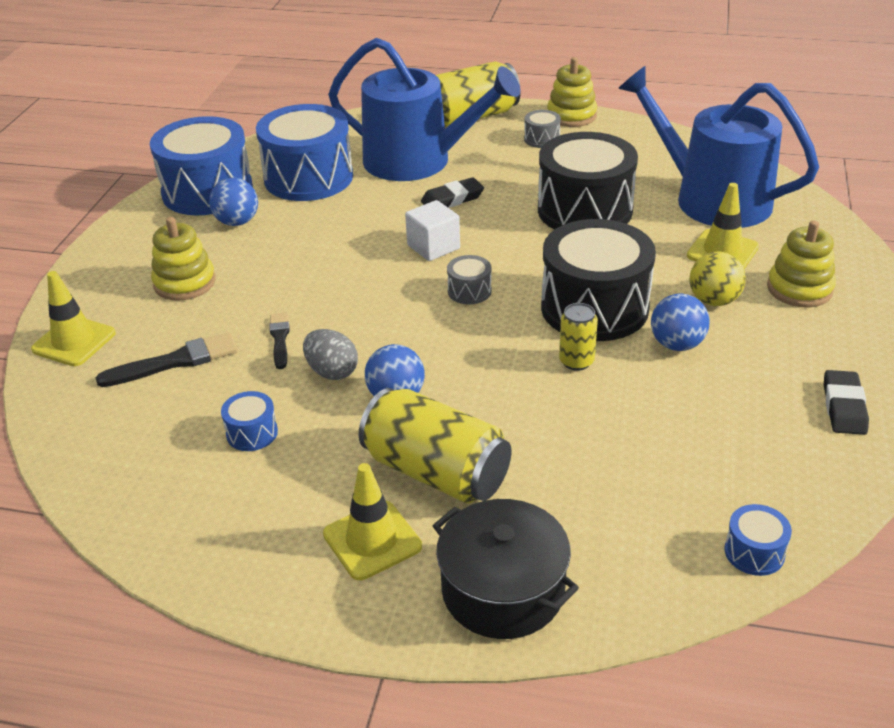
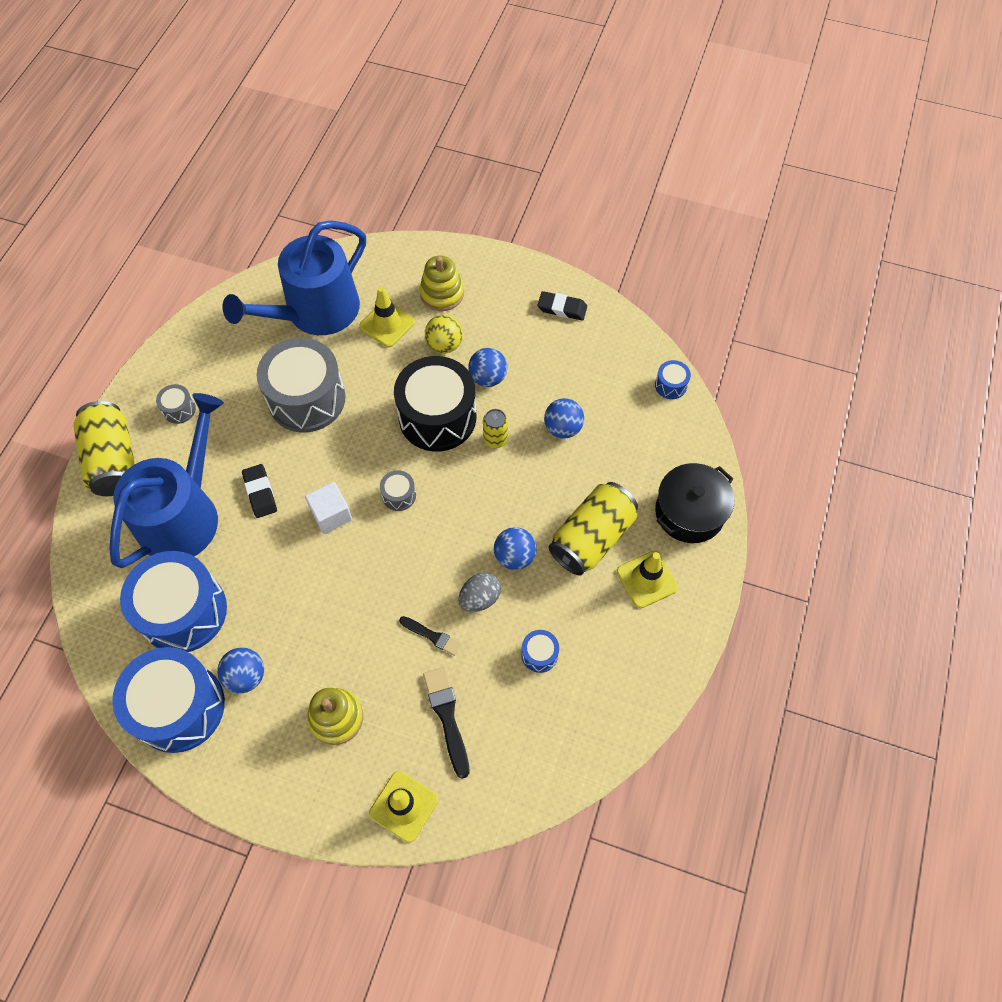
camera: 85 degrees left, 25 degrees up
black brush [269,312,290,369] -> black brush turned 150 degrees counterclockwise [399,616,462,656]
black drum [538,132,638,230] -> grey drum [257,338,345,433]
yellow stacking toy [547,57,597,127] -> none
none -> blue ball [544,398,584,439]

